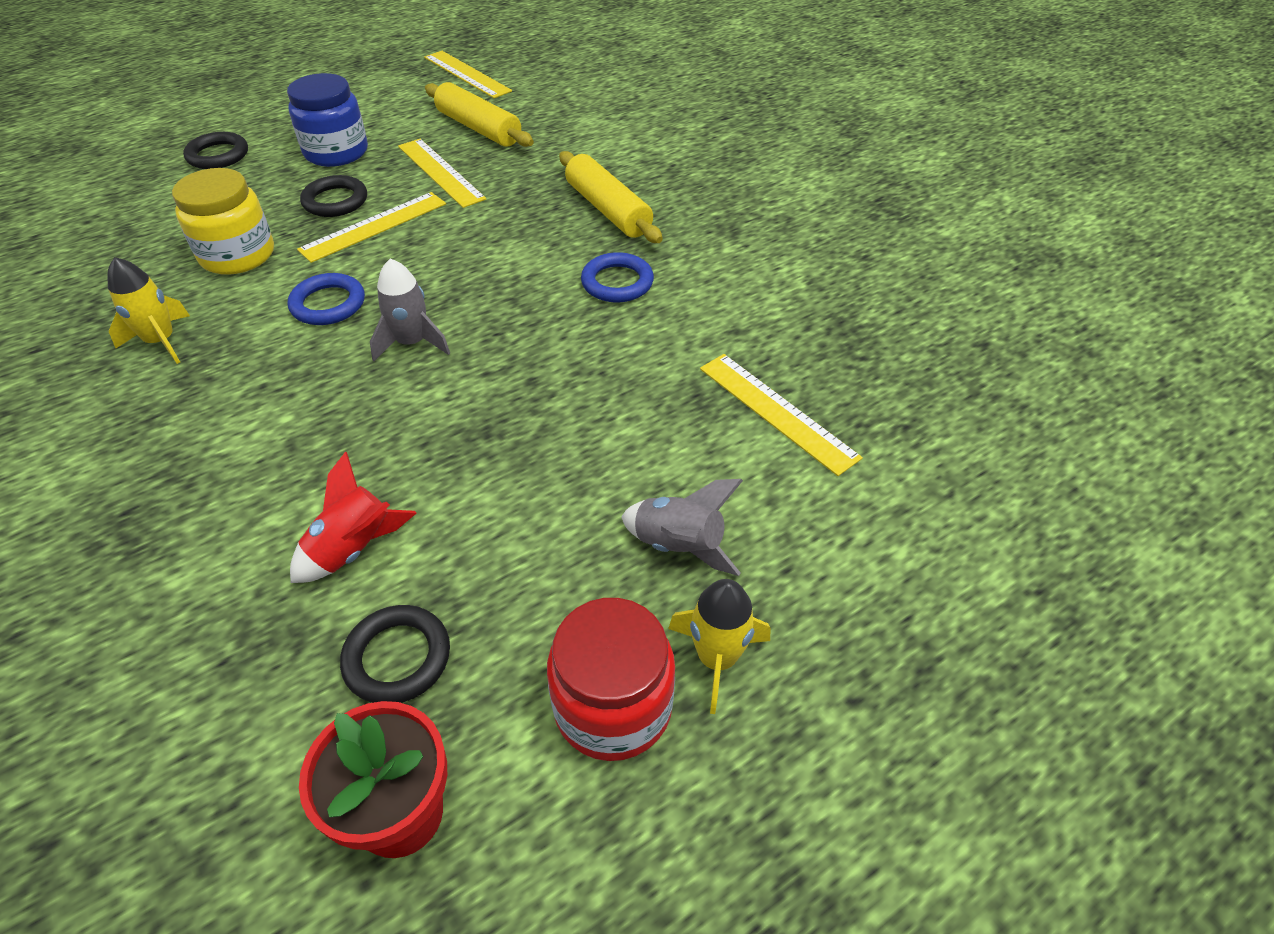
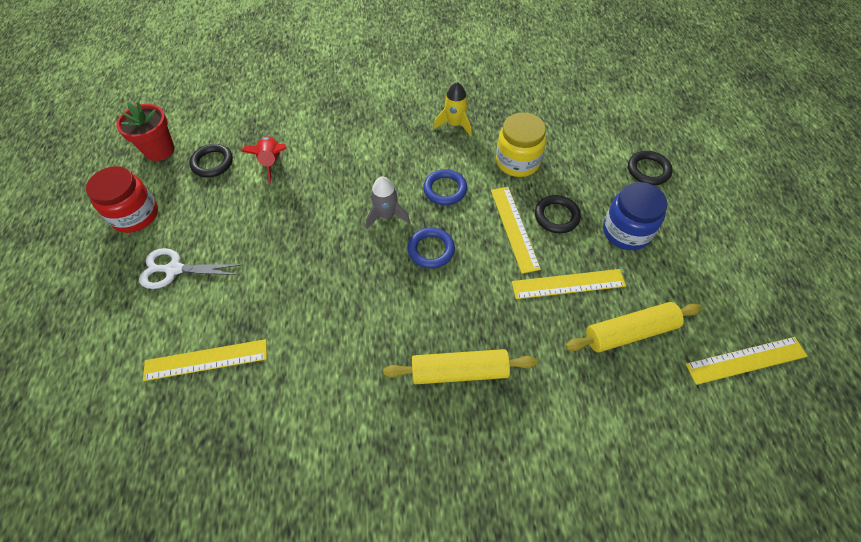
camera: 120 degrees right, 10 degrees up
blue ring [581,252,654,302] -> blue ring moved to [408,227,455,268]
grey rocket [621,479,743,576] -> white scissors [139,248,242,289]
yellow rocket [668,579,770,714] -> none

